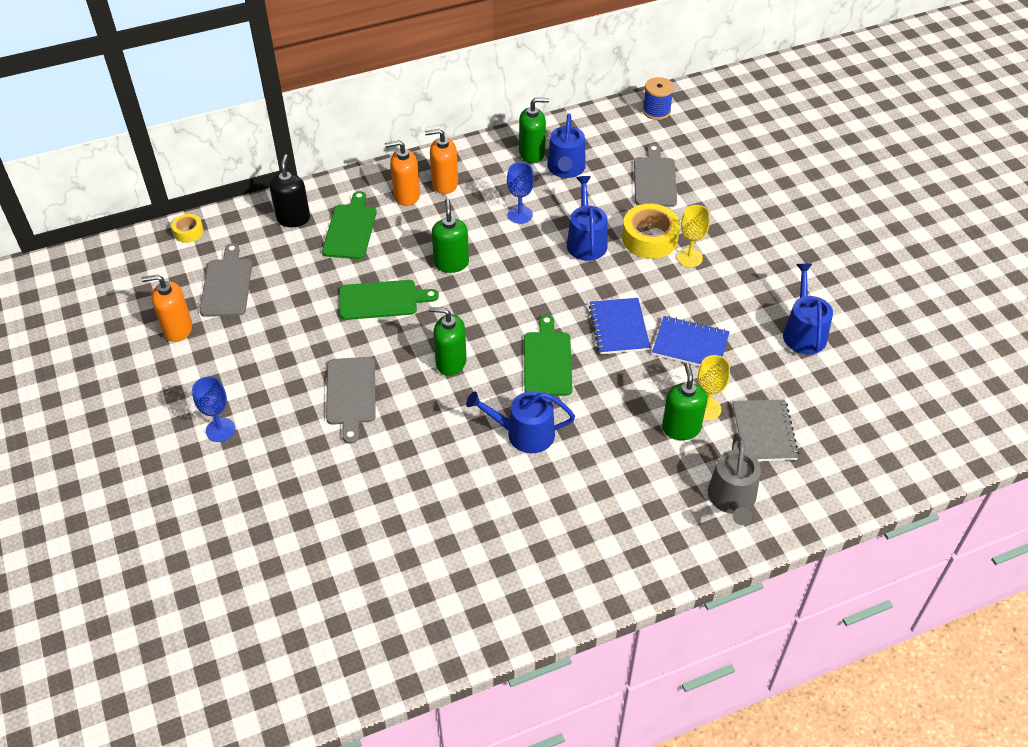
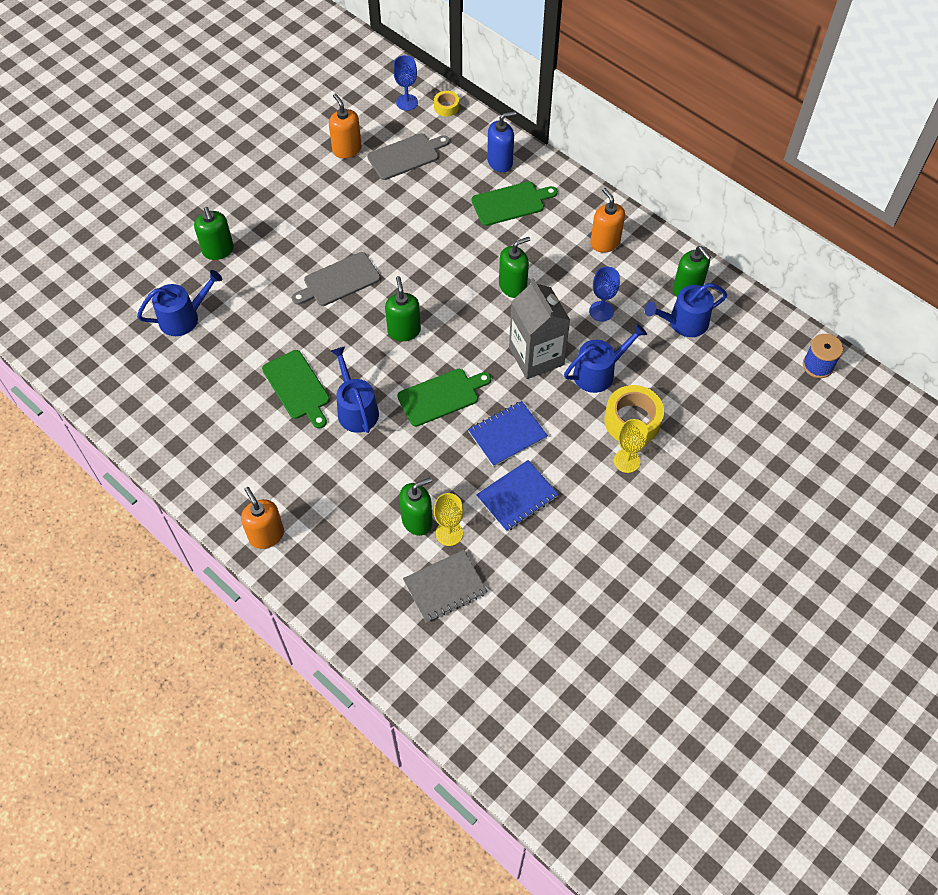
camera: 65 degrees right, 10 degrees up
blue goblet [192,376,235,442] -> blue goblet moved to [393,55,418,111]
black soap dispenser [270,154,310,227] -> blue soap dispenser [487,111,516,172]
green cutting board [339,280,439,320] -> green cutting board moved to [262,350,330,429]
orange soap dispenser [385,140,420,206] -> orange soap dispenser moved to [241,487,284,549]
grey cutting board [634,144,677,207] -> none
blue notebook [652,316,730,366] -> blue notebook turned 60 degrees clockwise [476,460,559,532]
grey watering can [708,436,761,525] -> none
blue watering can [783,263,833,354] -> blue watering can moved to [137,270,222,336]
none -> green soap dispenser [194,207,234,260]
none -> grey carton [509,278,570,379]

